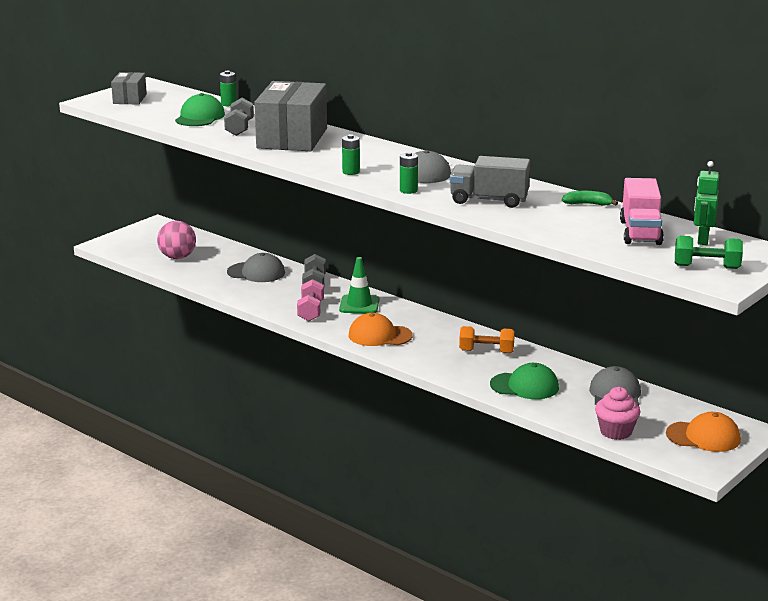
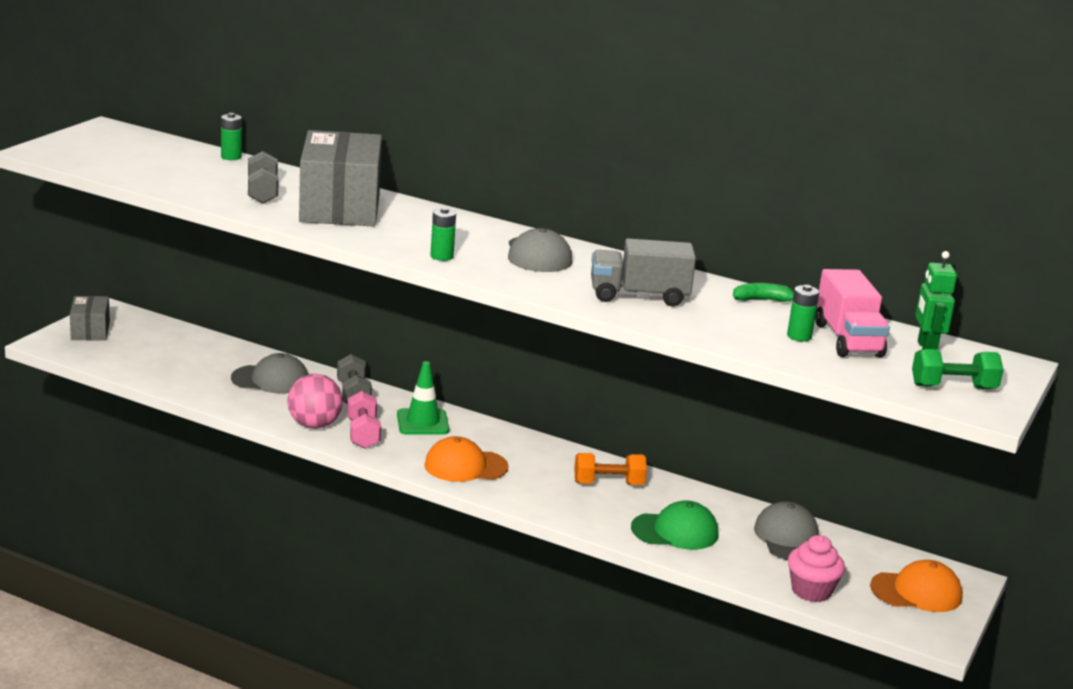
camera: 15 degrees left, 0 degrees up
grey box [111,72,147,104] -> grey box moved to [70,296,110,341]
pink ball [157,221,196,259] -> pink ball moved to [288,374,343,428]
green cap [175,93,225,126] -> none
green battery [400,152,418,194] -> green battery moved to [787,285,819,342]

